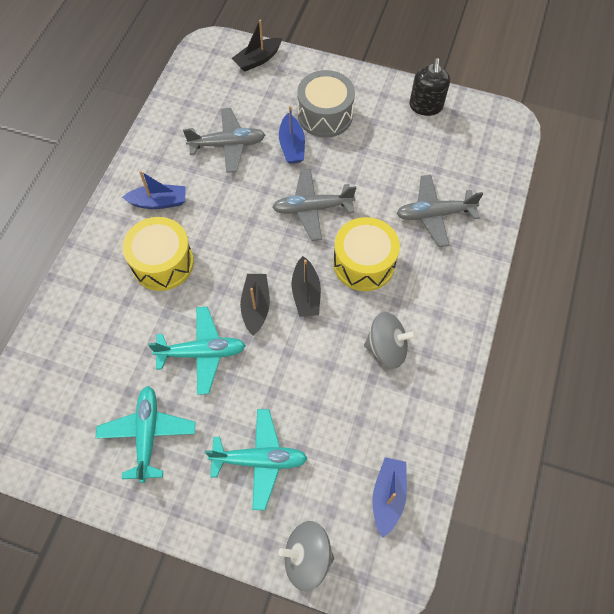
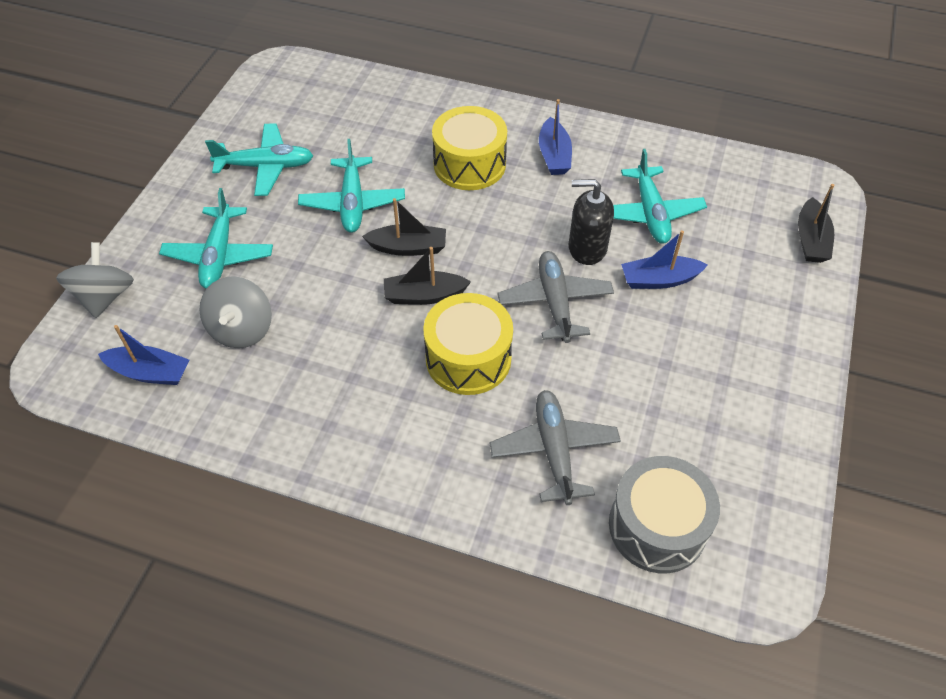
camera: 90 degrees right, 10 degrees down
grey plane [183,108,265,173] -> turquoise plane [613,149,707,244]
black boat [232,20,282,72] -> black boat turned 135 degrees counterclockwise [798,184,835,263]
grey drum [297,70,355,138] -> grey drum moved to [609,456,720,573]
grey spinning top [364,312,417,368] -> grey spinning top moved to [199,276,272,348]
black soap dispenser [409,58,450,116] -> black soap dispenser moved to [569,179,614,265]

